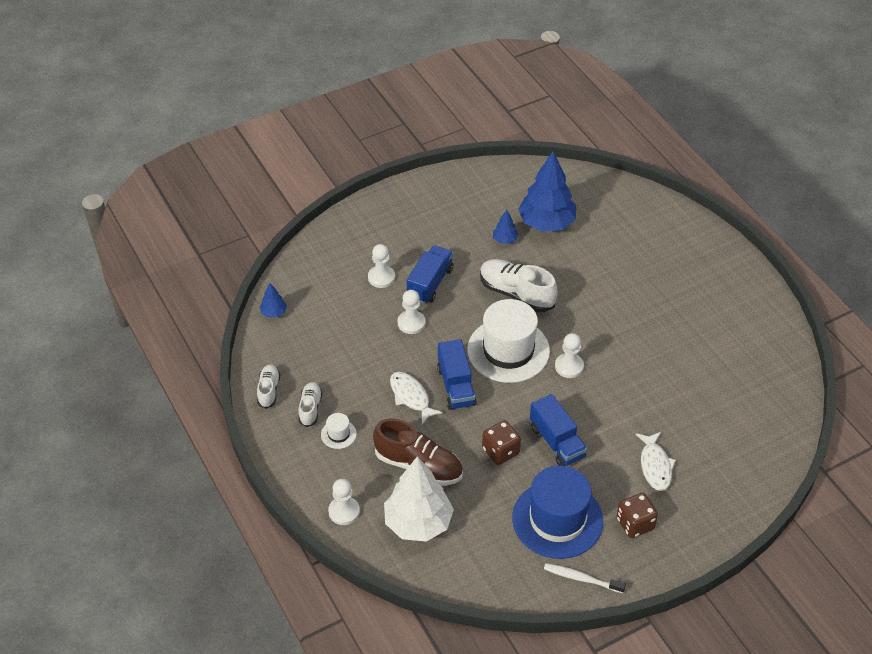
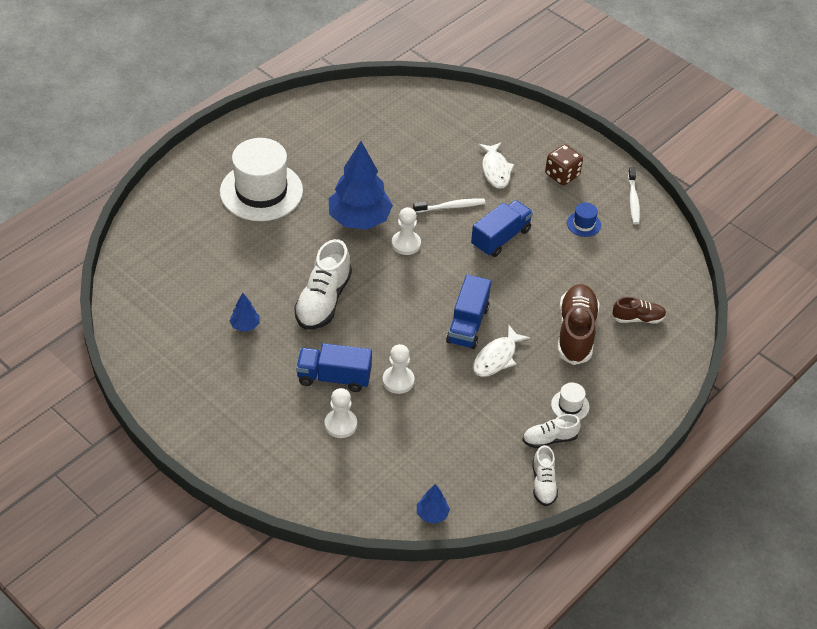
camera: 110 degrees left, 0 degrees up
white shoe [257,364,280,409] -> white shoe turned 75 degrees counterclockwise [532,445,558,506]
white pawn [328,479,360,525] -> none
white tree [384,457,454,542] -> brown shoe [612,297,667,323]
blue truck [437,339,477,410] -> blue truck turned 135 degrees clockwise [446,275,491,349]
white hat [467,299,550,383] -> white hat moved to [220,138,303,221]
brown dice [482,420,521,465] -> none
blue hat [512,466,603,559] -> blue hat [567,202,601,237], size x0.41
blue tree [518,152,576,232] -> blue tree moved to [329,141,393,230]
white fish [635,432,676,491] -> white fish turned 105 degrees clockwise [478,142,515,189]
none -> white toothbrush [413,199,486,213]

